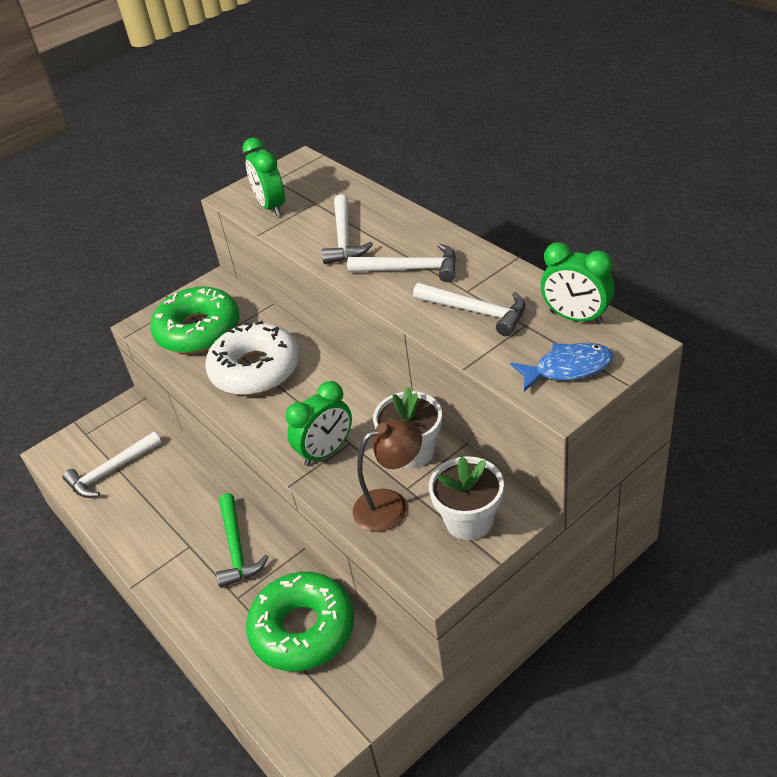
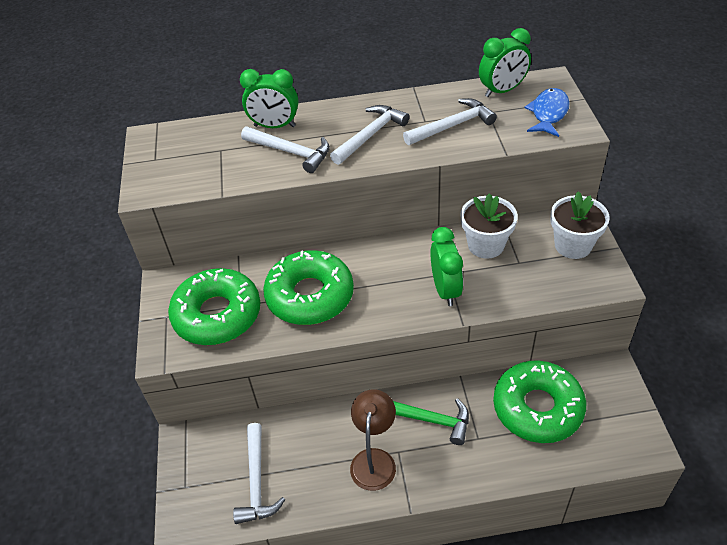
camera: 60 degrees left, 5 degrees up
white donut [205,321,300,395] -> green donut [263,250,354,325]
green clock [242,138,285,216] -> green clock moved to [240,69,298,128]
brown lamp [353,419,422,532] -> brown lamp moved to [350,389,396,491]

